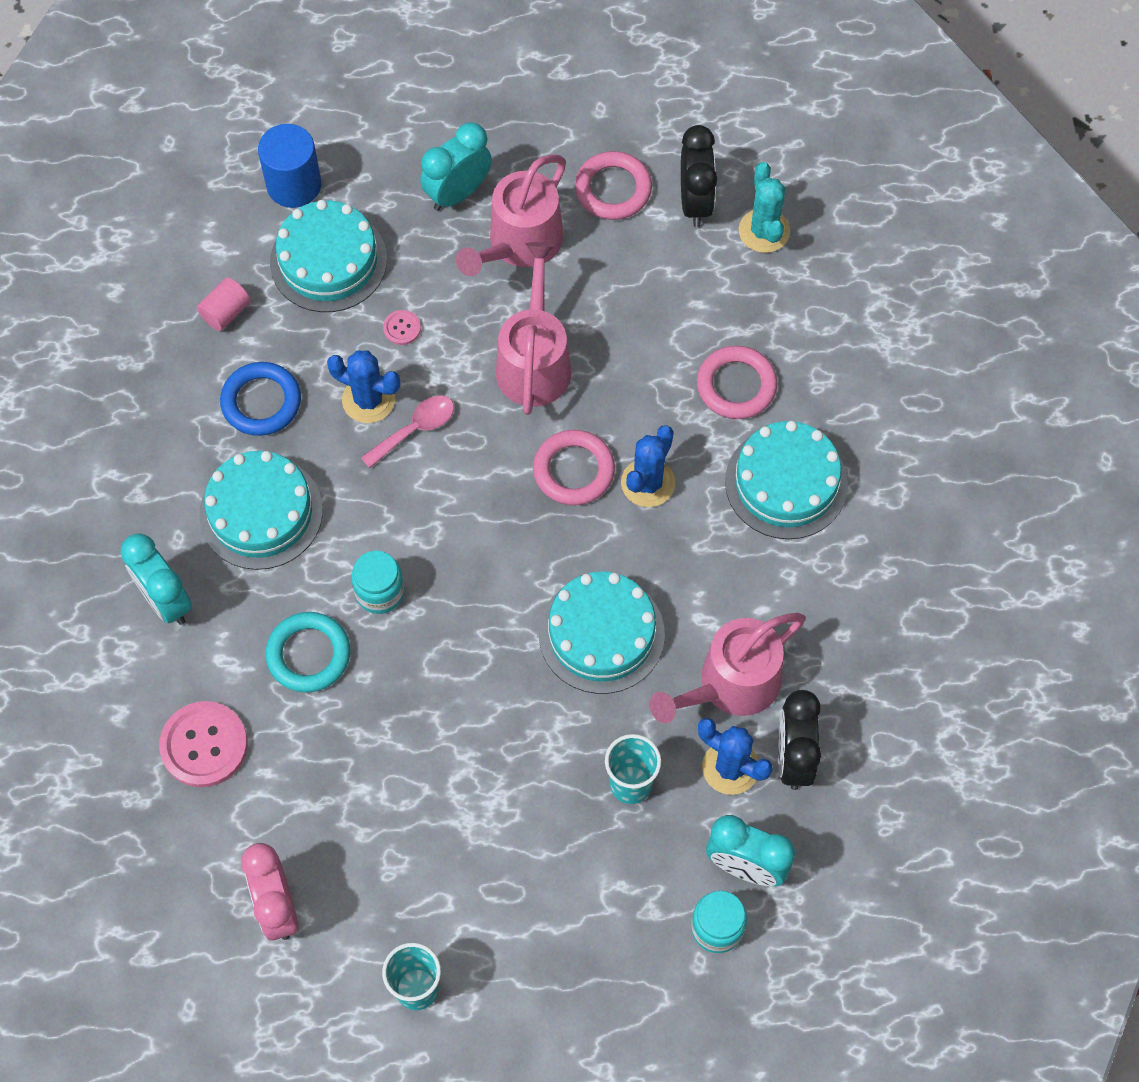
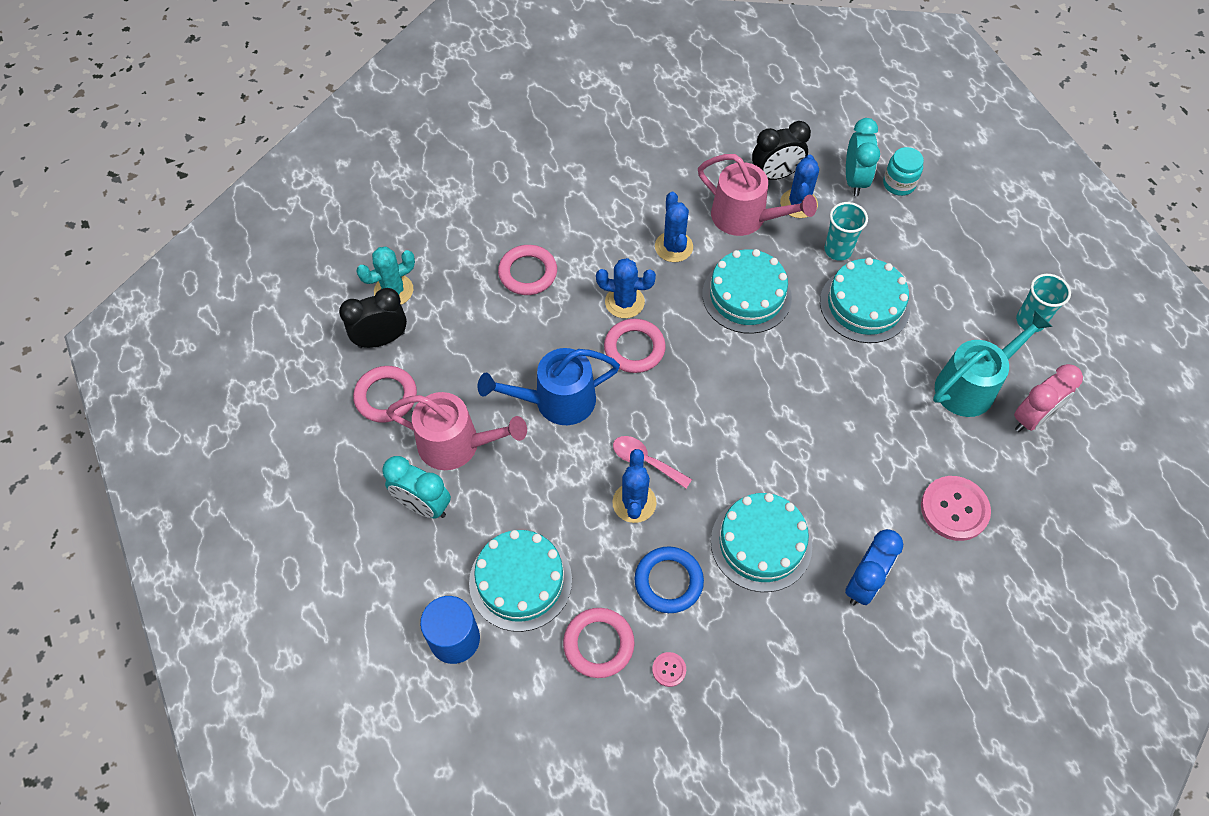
camera: 110 degrees left, 5 degrees down
turquoise clock [120,533,192,625] -> blue clock [845,529,903,605]
pink cylinder [197,277,251,331] -> pink ring [563,608,635,678]
turquoise ring [265,612,350,693] -> none
turquoise jar [351,551,404,614] -> none
pink button [383,310,421,345] -> pink button moved to [652,652,686,687]
pink watering can [496,242,571,415] -> blue watering can [478,348,620,425]
turquoise cake [725,421,848,539] -> turquoise cake moved to [820,258,910,343]
none -> blue cactus [655,192,693,262]
none -> turquoise watering can [933,311,1052,417]

